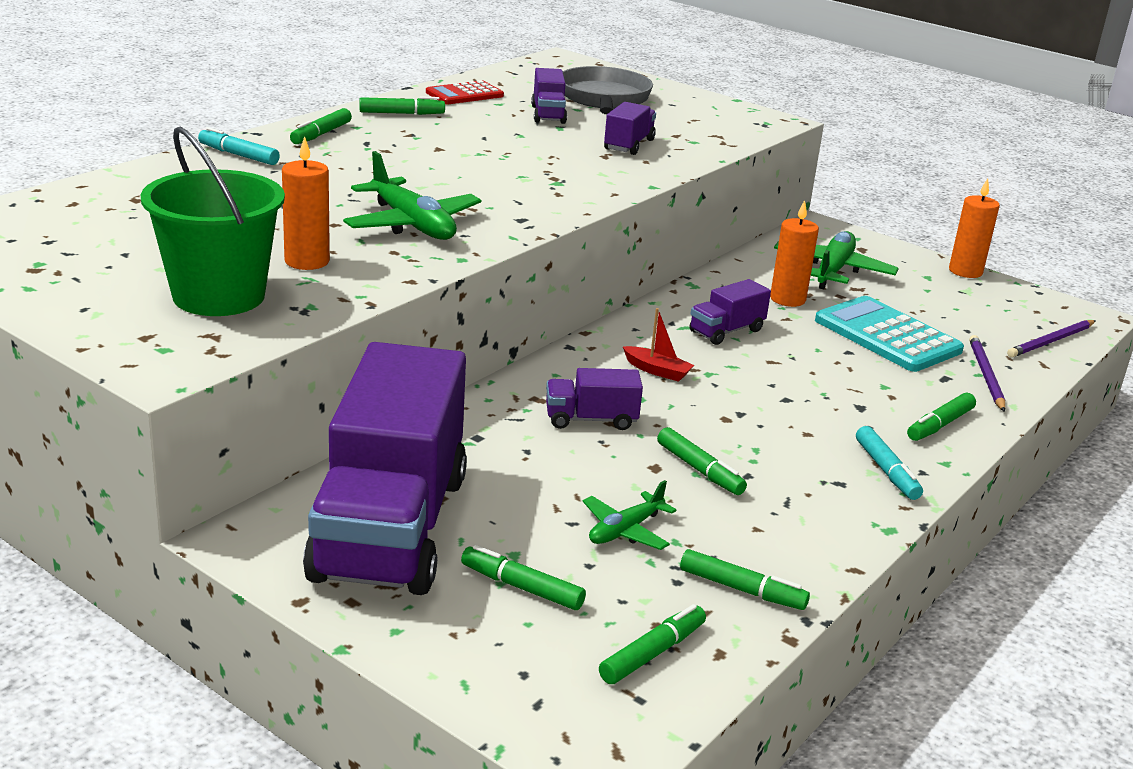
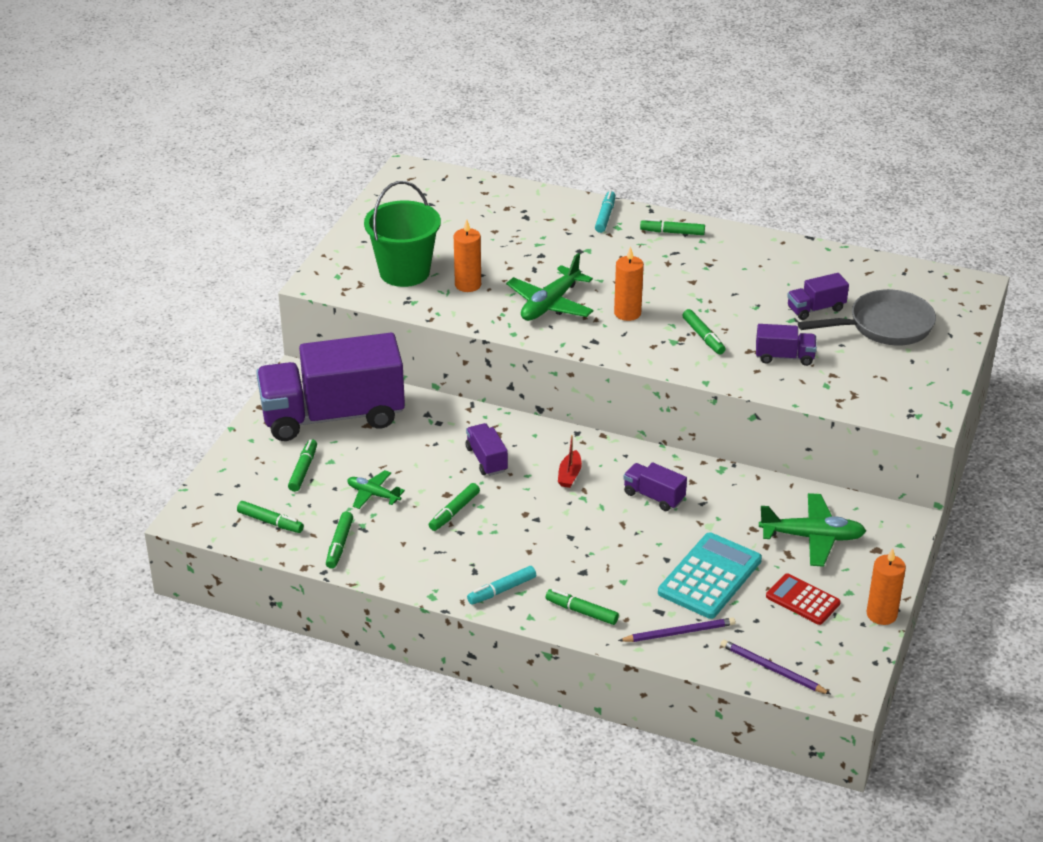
camera: 75 degrees right, 10 degrees up
green marker [360,96,445,115] -> green marker moved to [682,309,726,355]
red calculator [426,80,504,104] -> red calculator moved to [766,573,841,625]
orange candle [770,200,819,307] -> orange candle moved to [614,247,644,321]

